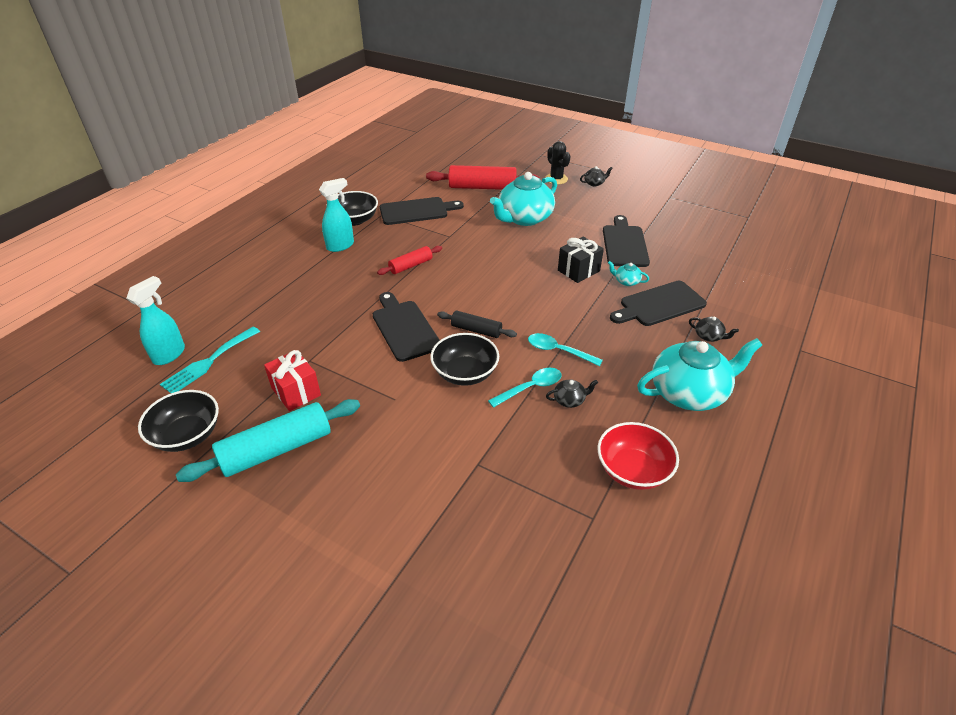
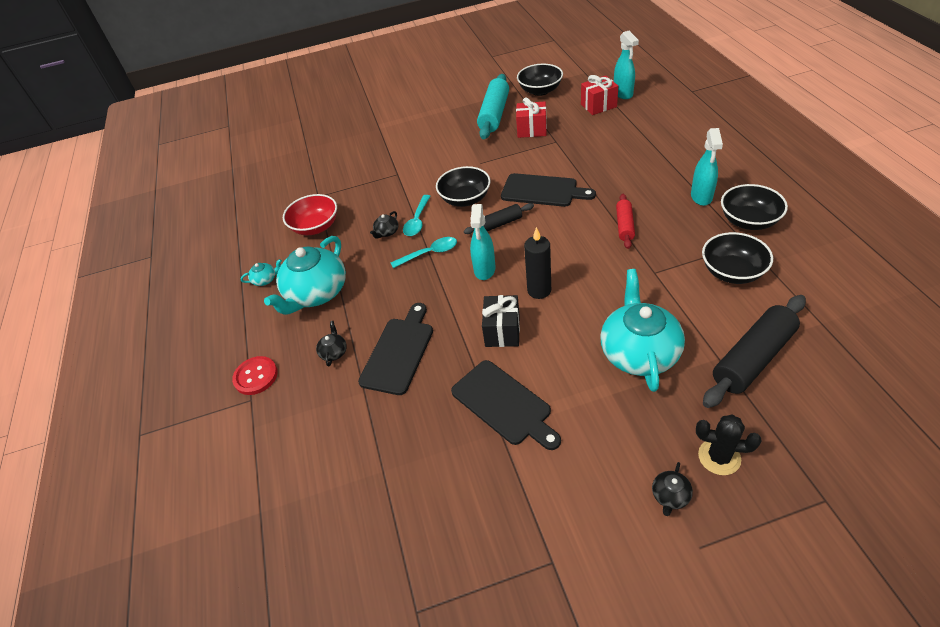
camera: 140 degrees right, 5 degrees up
turquoise fork [160,327,260,393] -> red gift [581,75,618,115]
black cutting board [380,197,464,225] -> black bowl [702,232,773,284]
red rolling pin [426,165,540,190] -> black rolling pin [703,295,806,408]
turquoise teapot [608,261,649,286] -> turquoise teapot moved to [240,259,282,286]
black teapot [689,316,739,342] -> black teapot turned 105 degrees clockwise [316,321,347,367]
none -> red button [232,356,278,395]
none -> turquoise spray bottle [470,204,496,280]
none -> black candle [524,227,551,299]

